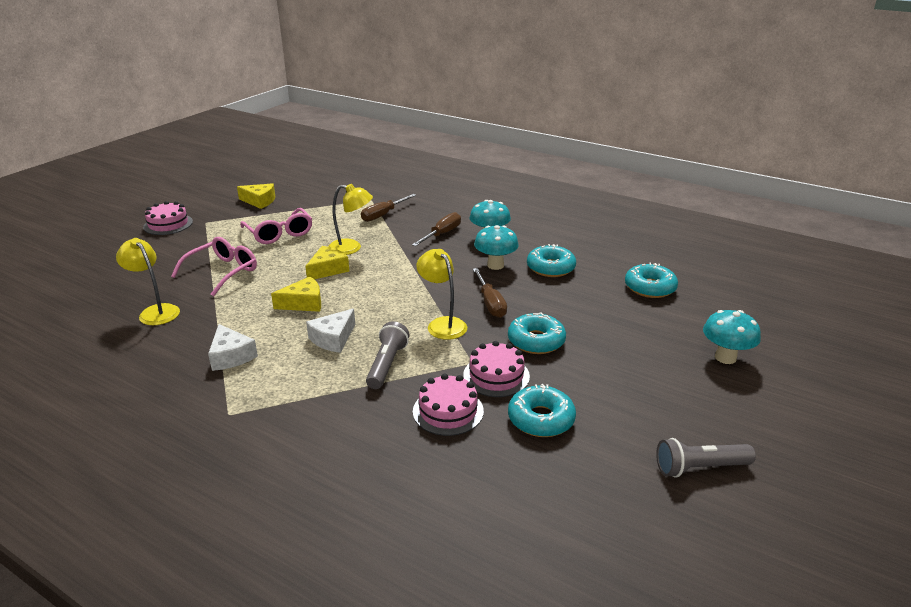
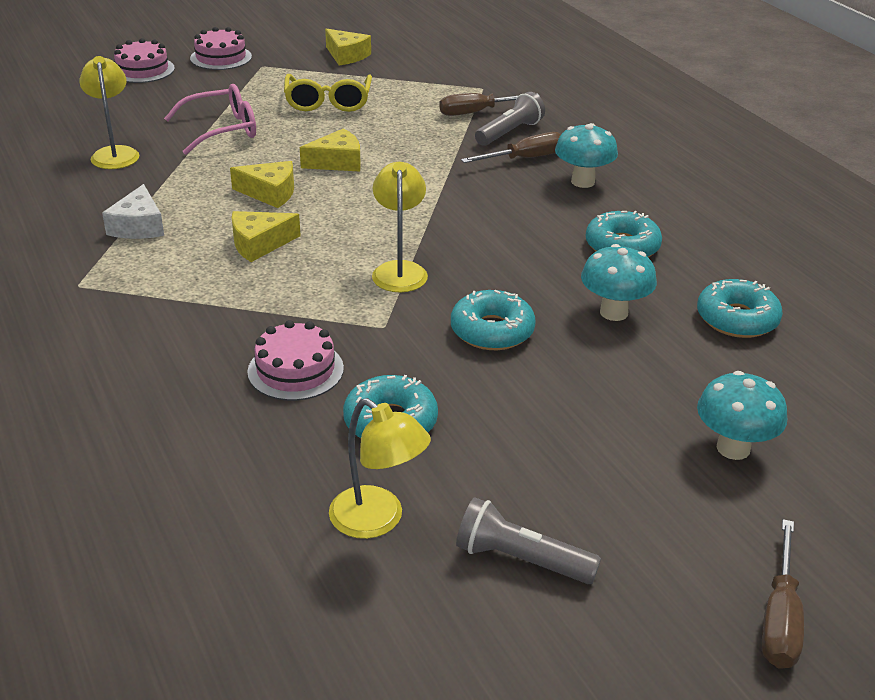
camera: 30 degrees right, 5 degrees up
pink glasses [240,208,312,244] -> yellow glasses [284,74,372,112]
white cheese [306,309,355,353] -> yellow cheese [232,211,301,262]
yellow lamp [328,184,373,255] -> yellow lamp moved to [329,398,431,539]
grey flashlight [366,321,410,389] -> grey flashlight moved to [475,92,545,146]
pink cake [463,341,530,397] -> pink cake moved to [114,38,175,83]
brown screwdriver [473,268,507,318] -> brown screwdriver moved to [762,519,804,669]
turquoise mushroom [474,225,519,270] -> turquoise mushroom moved to [581,244,657,321]

